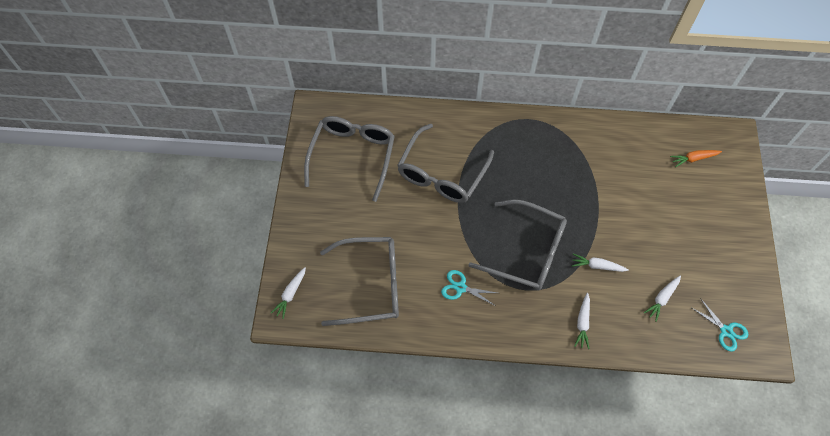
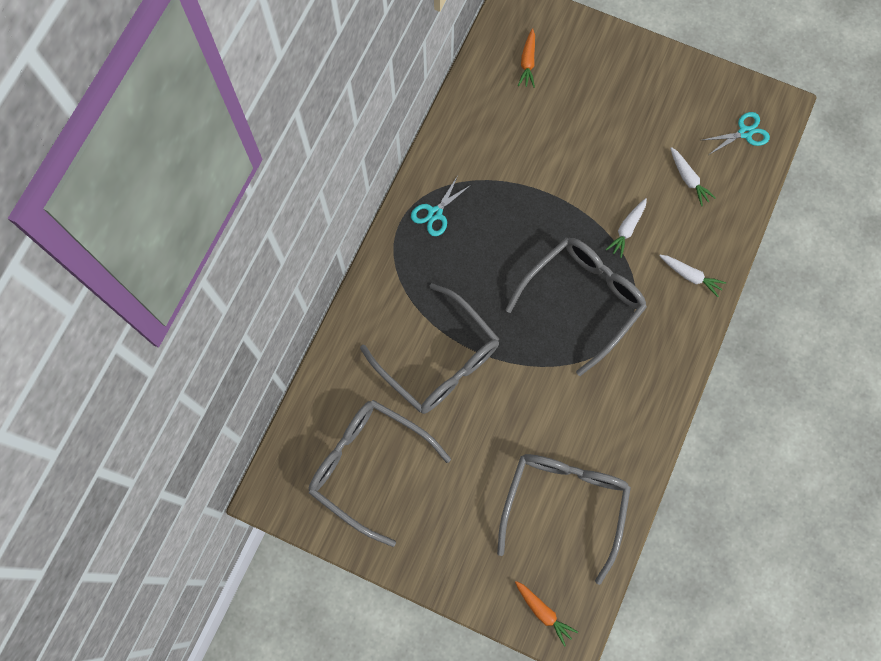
camera: 70 degrees left, 10 degrees up
white carrot [271,267,306,319] -> orange carrot [515,581,578,647]
turquoise scissors [441,270,497,305] -> turquoise scissors moved to [411,176,472,236]

